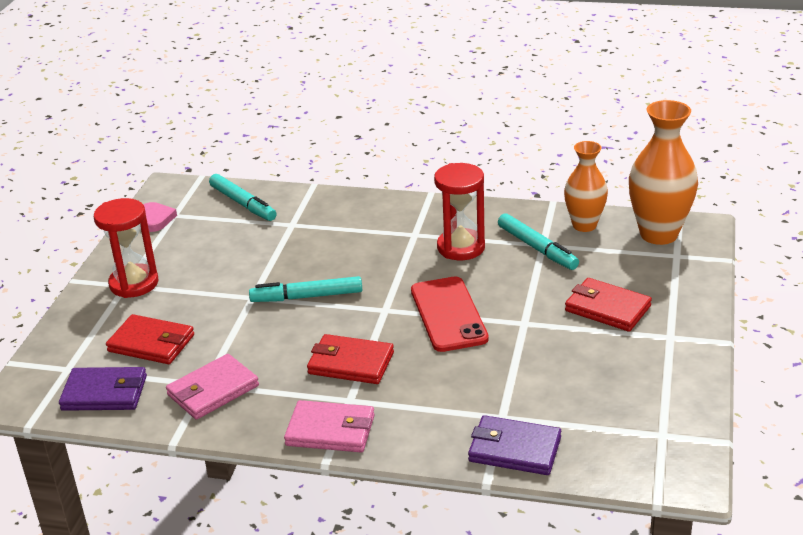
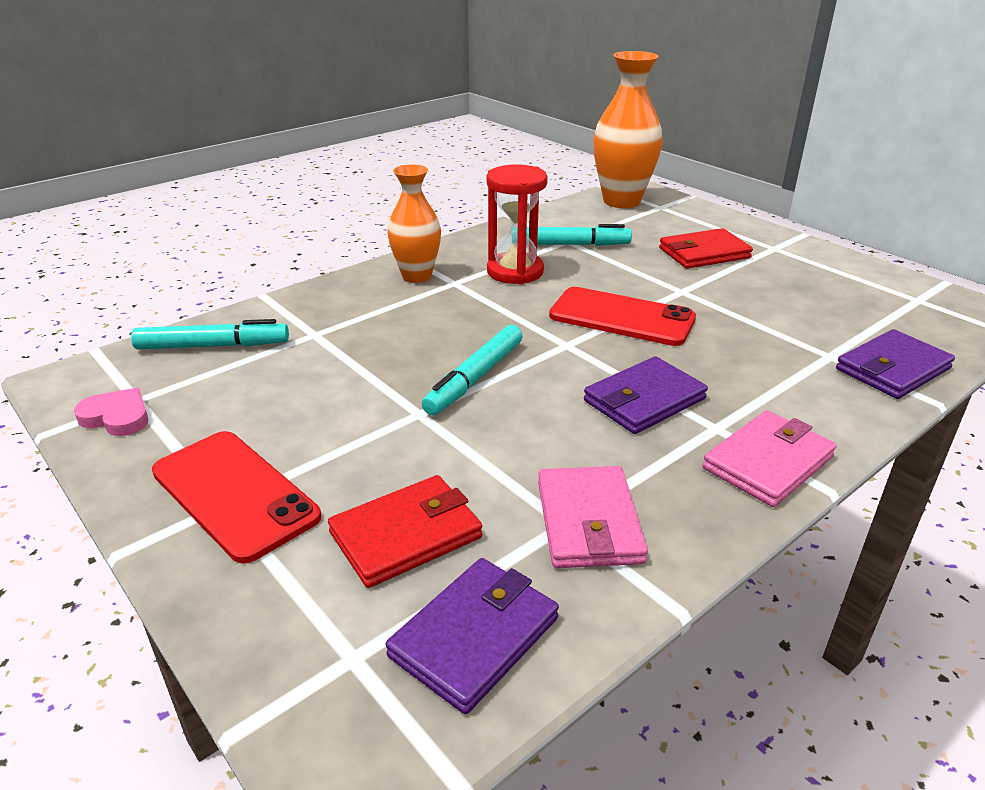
camera: 55 degrees left, 0 degrees up
red hourglass [94,198,158,298] -> red phone [152,431,321,564]
red wallet [307,334,394,384] -> purple wallet [584,356,708,434]
orange vase [564,141,608,232] -> orange vase moved to [387,164,441,283]

